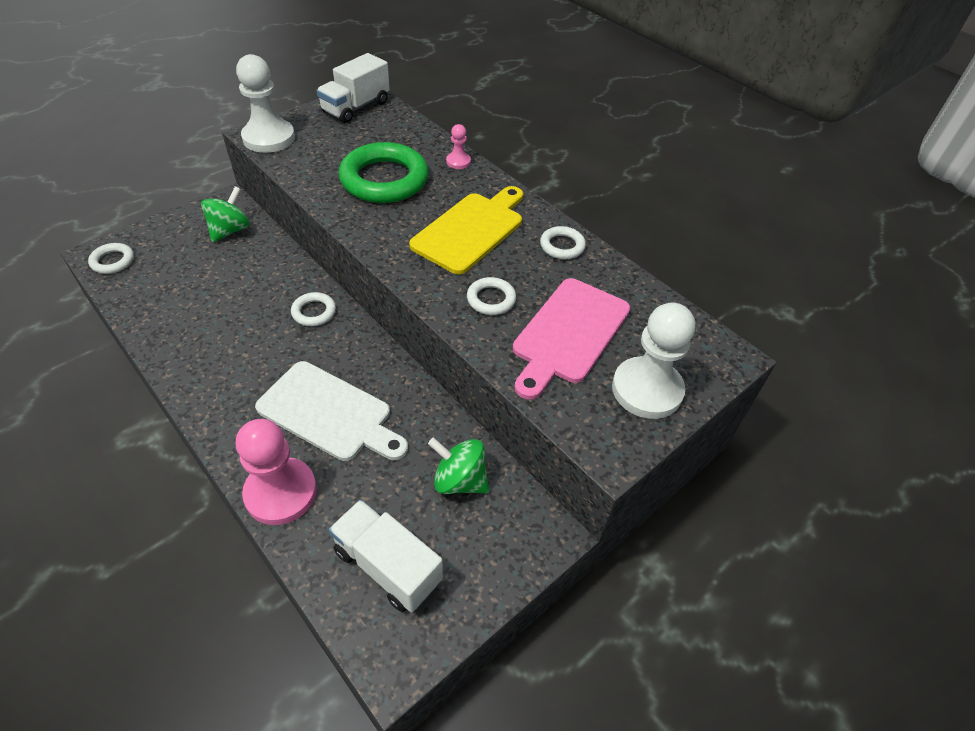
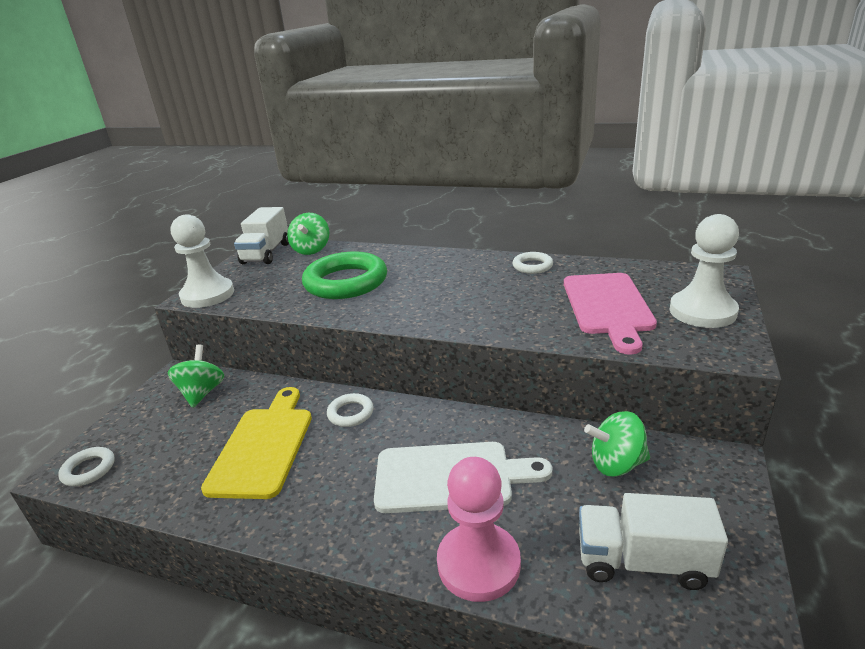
camera: 25 degrees left, 20 degrees down
yellow cutting board [409,186,523,274] -> yellow cutting board moved to [201,387,312,499]
pink pawn [446,124,471,169] -> none
white ring [467,277,516,315] -> none
none -> green spinning top [287,213,330,255]

